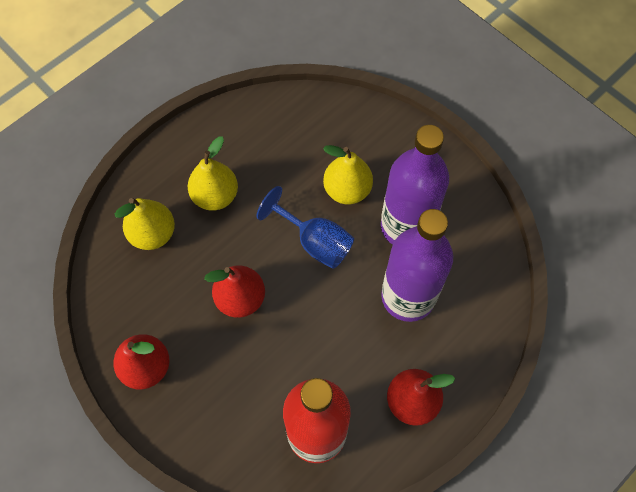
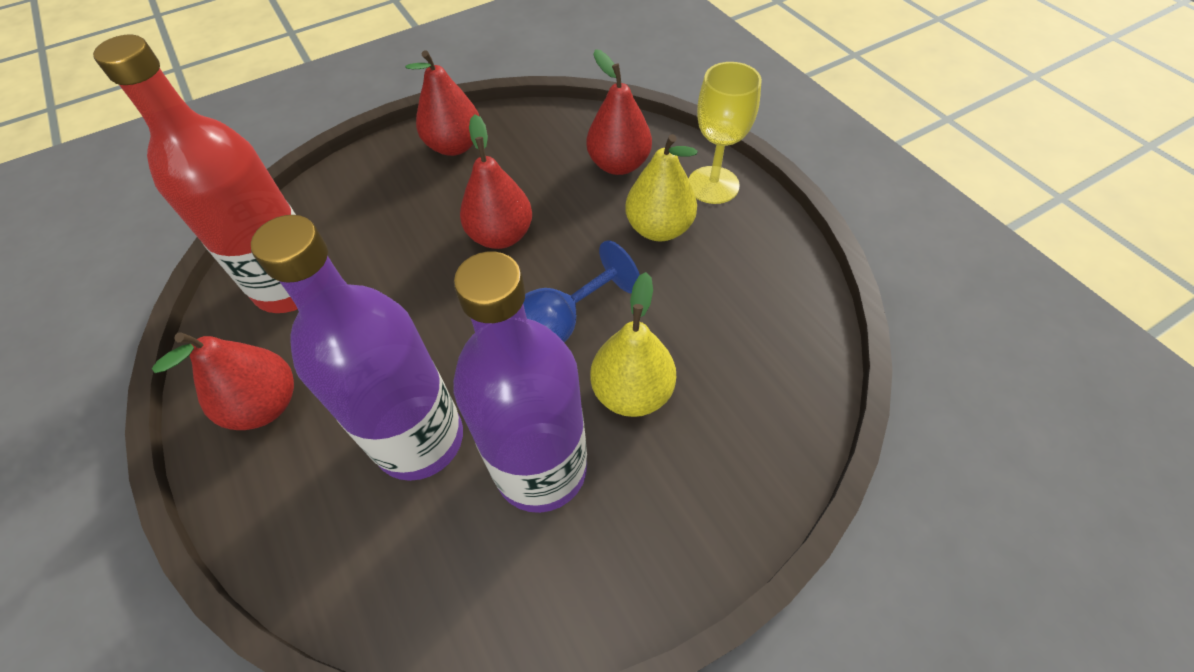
camera: 105 degrees right, 10 degrees down
yellow pear [115,198,175,250] -> red pear [586,49,652,175]
none -> yellow goblet [688,62,762,204]

